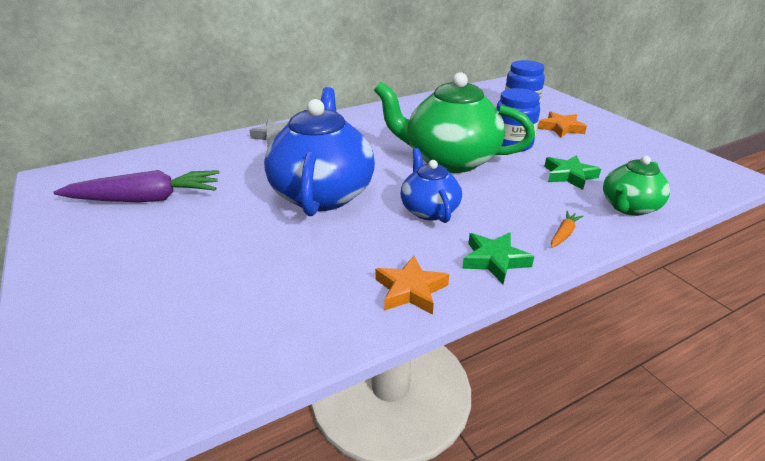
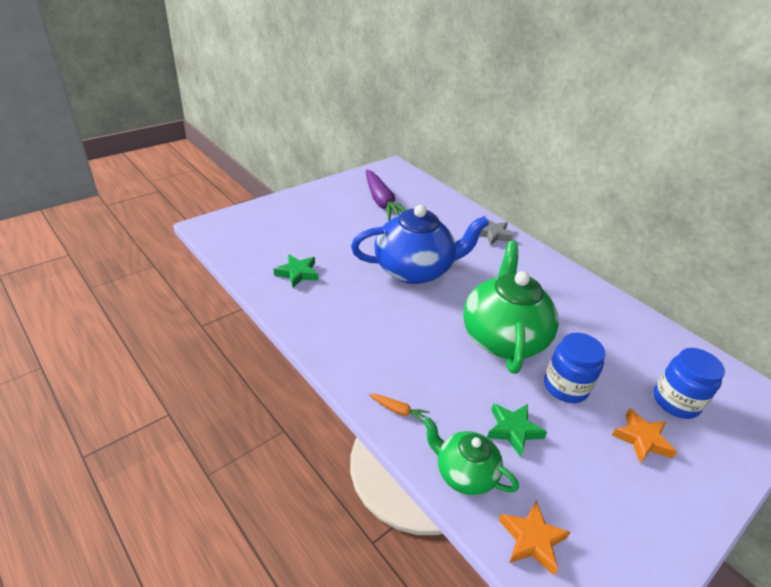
camera: 75 degrees right, 5 degrees up
orange star [375,256,449,315] -> orange star moved to [499,500,571,575]
blue teapot [401,148,462,223] -> none
green star [462,232,534,284] -> green star moved to [274,254,319,288]

